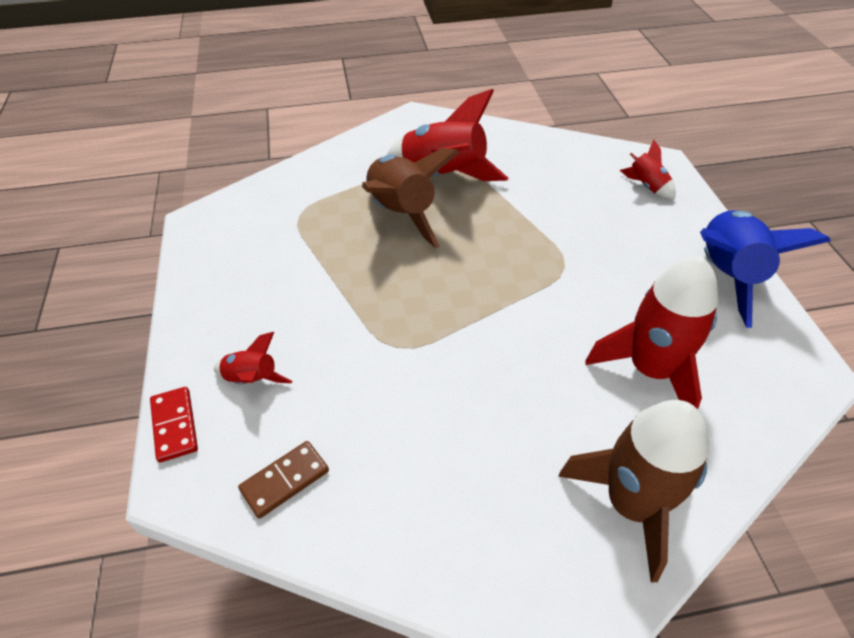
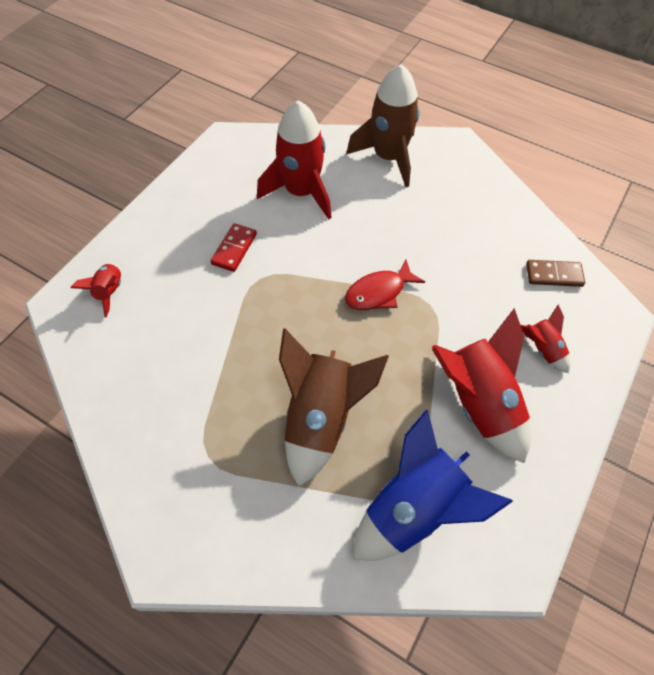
camera: 140 degrees left, 10 degrees up
red domino [150,387,198,462] -> red domino moved to [211,223,257,272]
red rocket [387,89,508,181] -> red rocket moved to [432,308,531,463]
blue rocket [700,210,831,328] -> blue rocket moved to [353,409,513,561]
none -> red fish [345,259,425,310]

